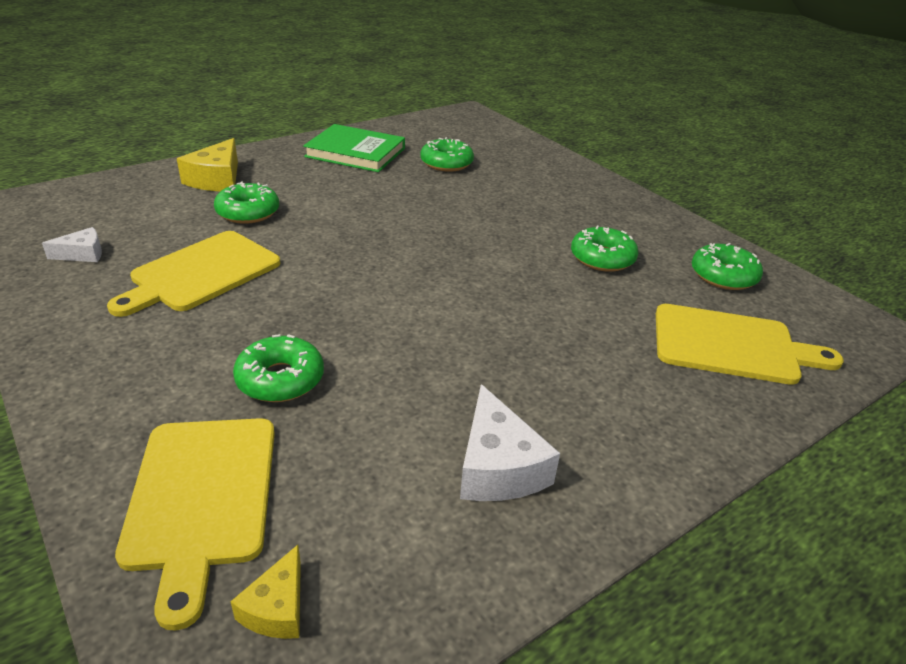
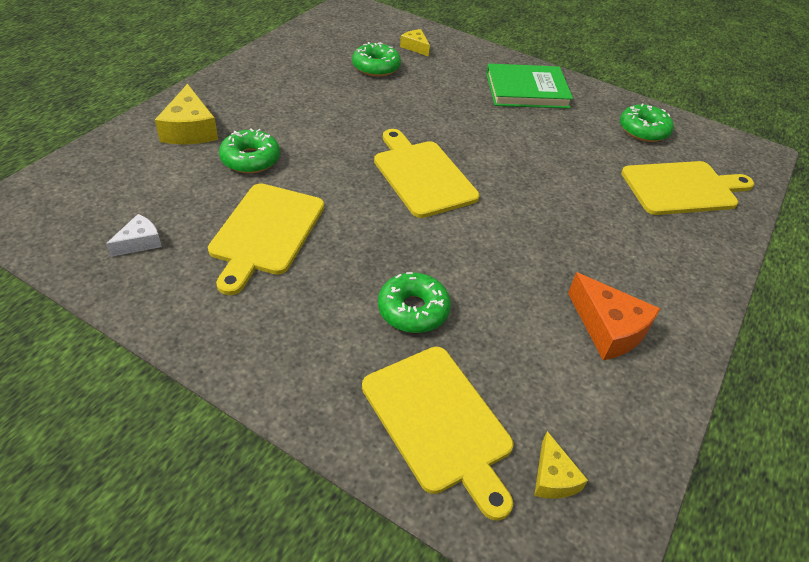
camera: 25 degrees left, 10 degrees up
green book [303,124,405,172] -> green book moved to [486,64,573,109]
white cheese [460,384,560,501] -> orange cheese [568,272,660,360]
green donut [571,226,638,272] -> none
none -> yellow cutting board [374,129,480,218]
none -> yellow cheese [400,29,430,57]

